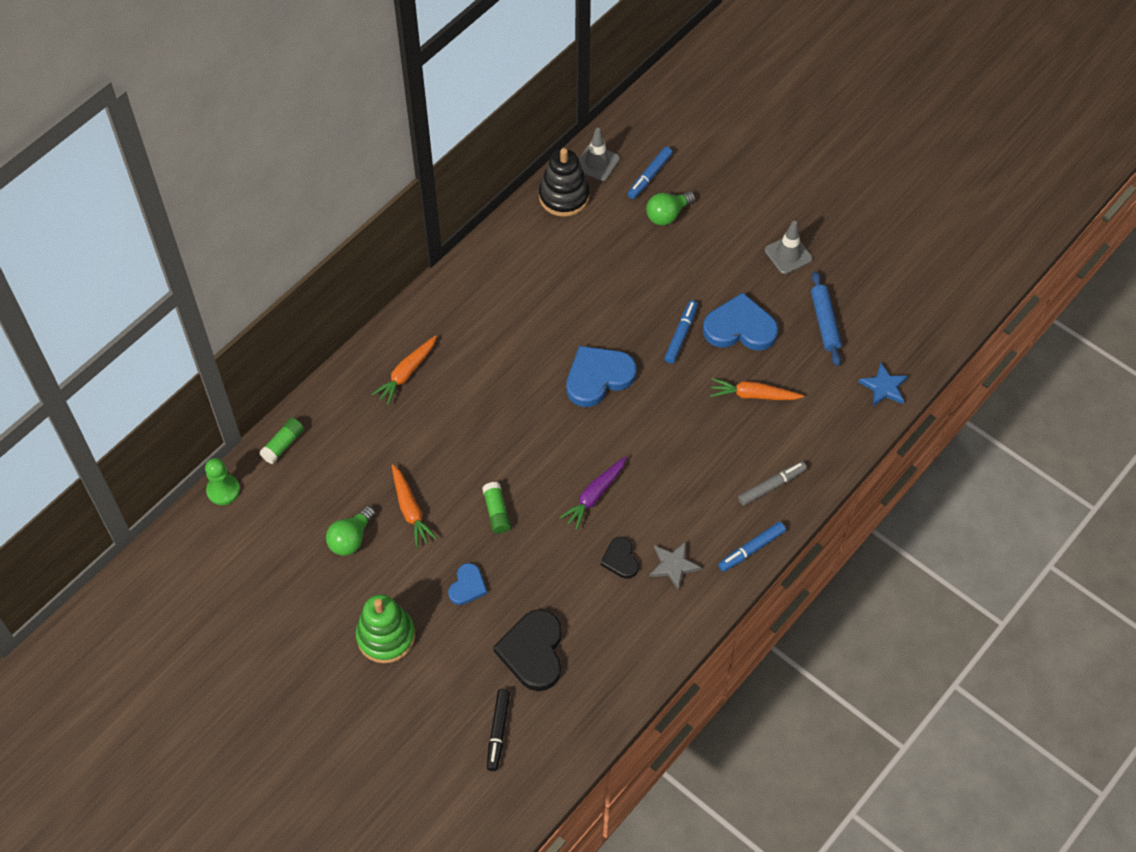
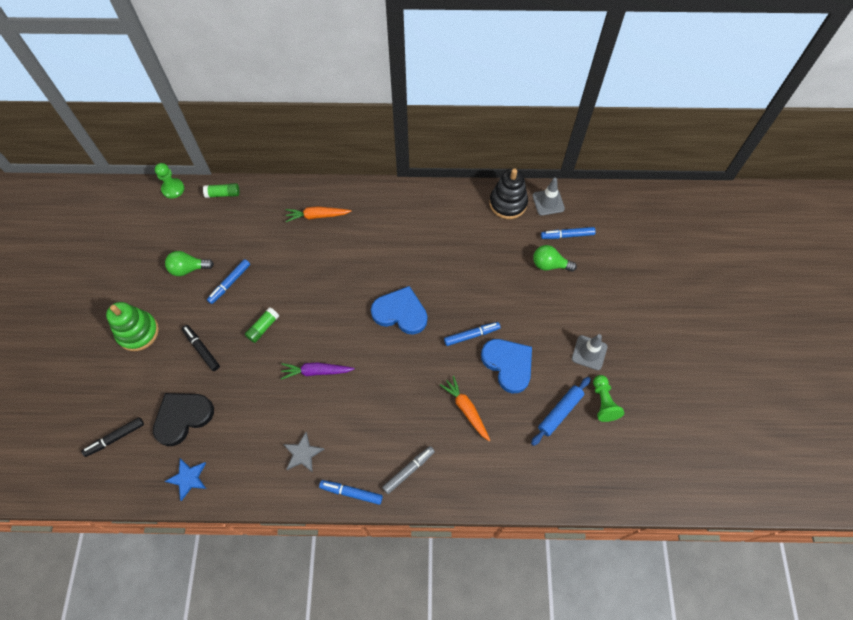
camera: 50 degrees right, 5 degrees up
orange carrot [392,464,437,547] -> blue marker [207,259,250,304]
blue heart [448,563,487,605] -> black marker [182,325,220,371]
black heart [600,537,639,579] -> none
grey marker [738,461,807,506] -> grey marker turned 60 degrees counterclockwise [382,446,435,494]
blue star [859,362,908,406] -> blue star moved to [165,458,206,501]
none -> green pawn [593,375,624,422]

